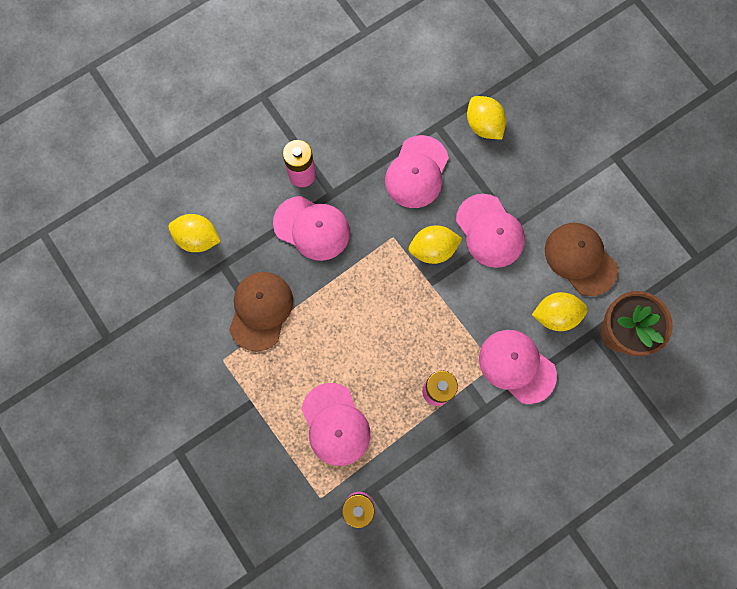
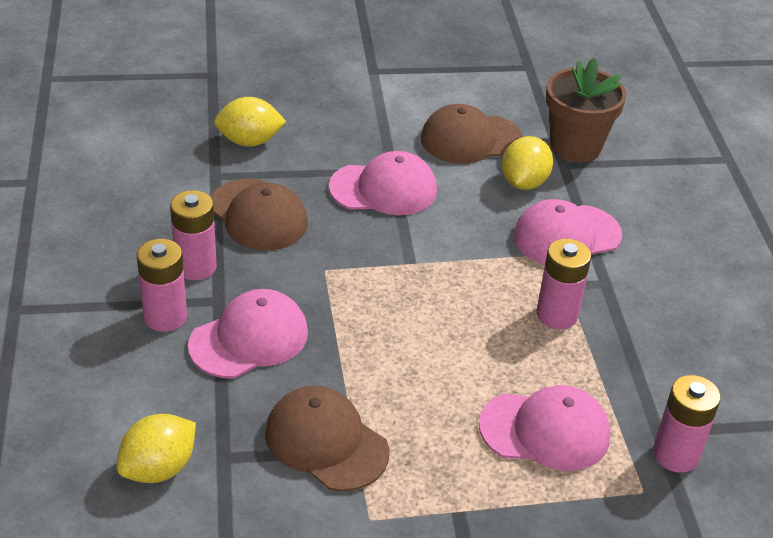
camera: 65 degrees left, 35 degrees down
pink cap [385,135,449,208] -> brown cap [211,179,308,250]
yellow lemon [409,225,462,264] -> none
none -> pink battery [170,190,217,280]

